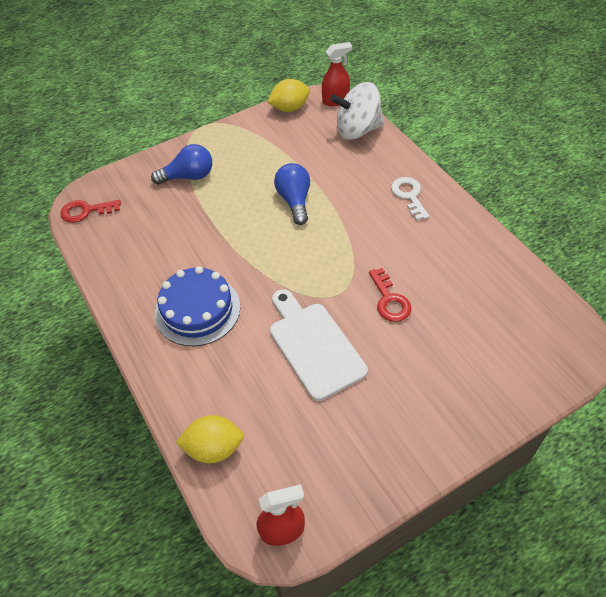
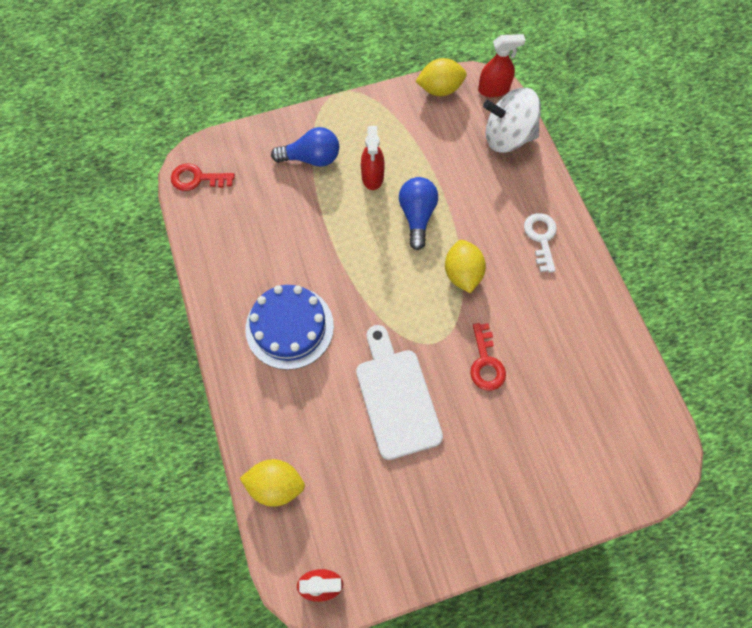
camera: 10 degrees right, 15 degrees up
none -> red spray bottle [361,126,385,190]
none -> yellow lemon [445,240,486,293]

